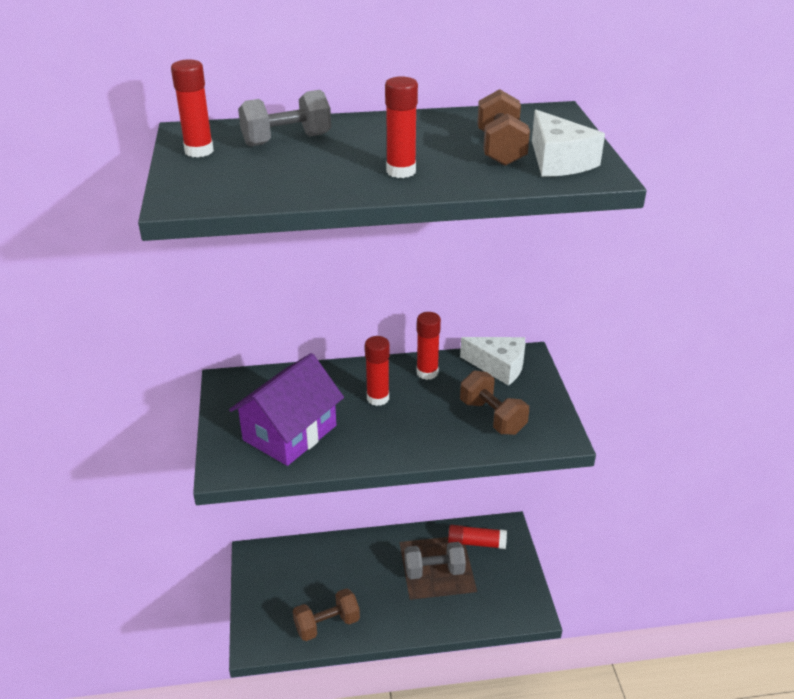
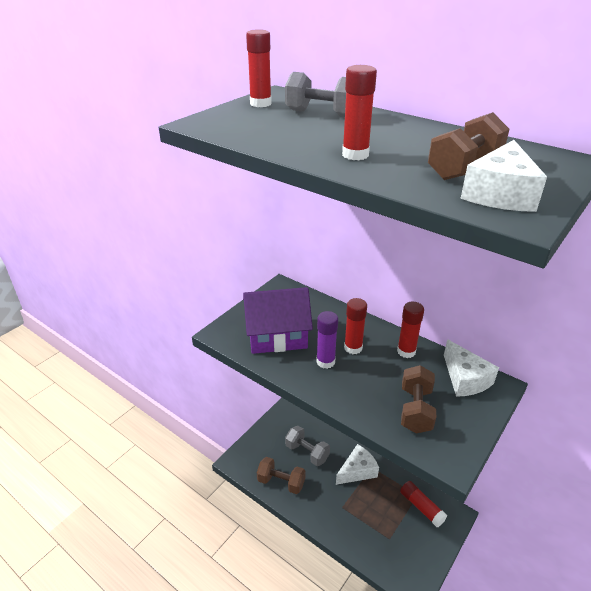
camera: 45 degrees right, 0 degrees up
grey dumbbell [405,542,466,579] -> grey dumbbell moved to [285,426,330,466]
none -> purple glue stick [316,311,338,369]
none -> white cheese [336,444,379,485]

